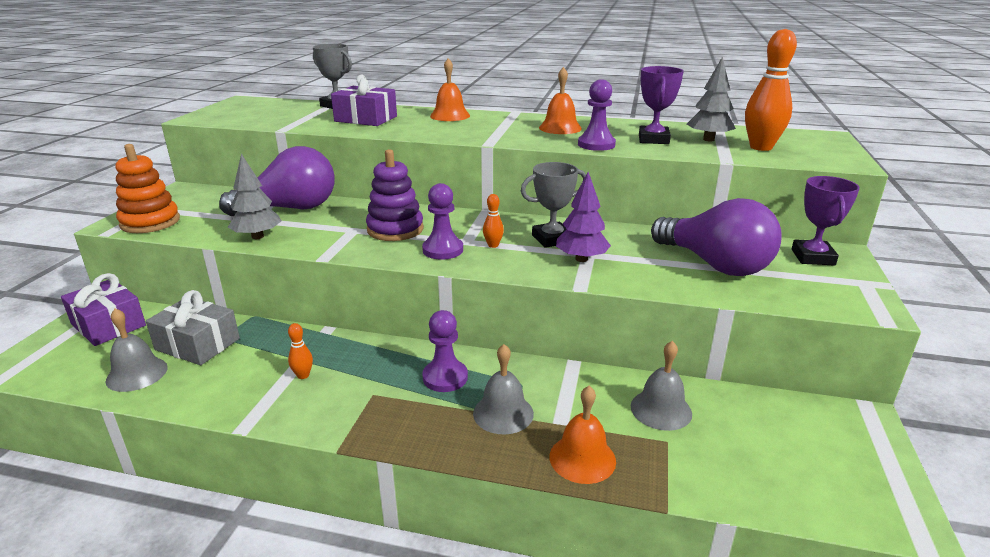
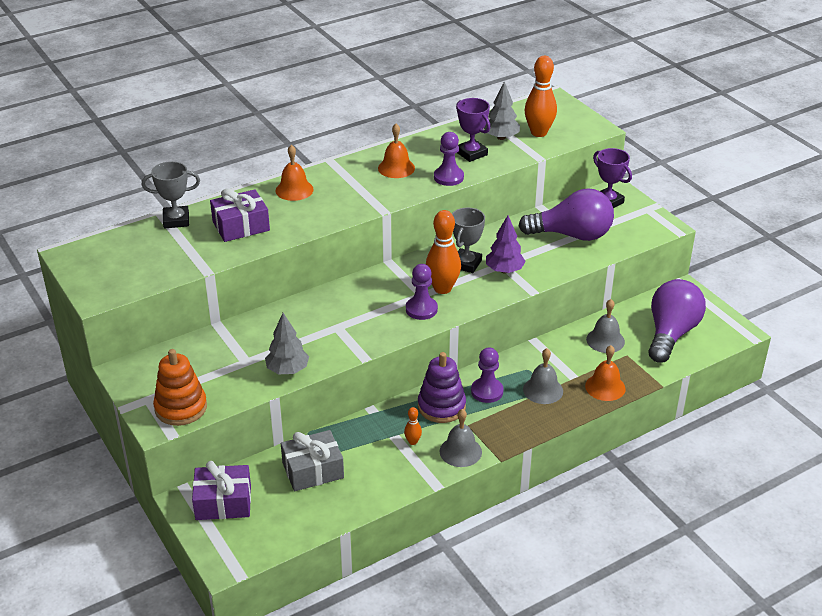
camera: 45 degrees left, 10 degrees up
grey bell [106,308,168,392] -> grey bell moved to [440,409,482,467]
purple light bulb [219,146,335,216] -> purple light bulb moved to [648,279,706,363]
purple stacking toy [366,149,424,241] -> purple stacking toy moved to [418,352,466,423]
orange bowling pin [483,194,504,248] -> orange bowling pin [426,210,461,294], size x2.17

